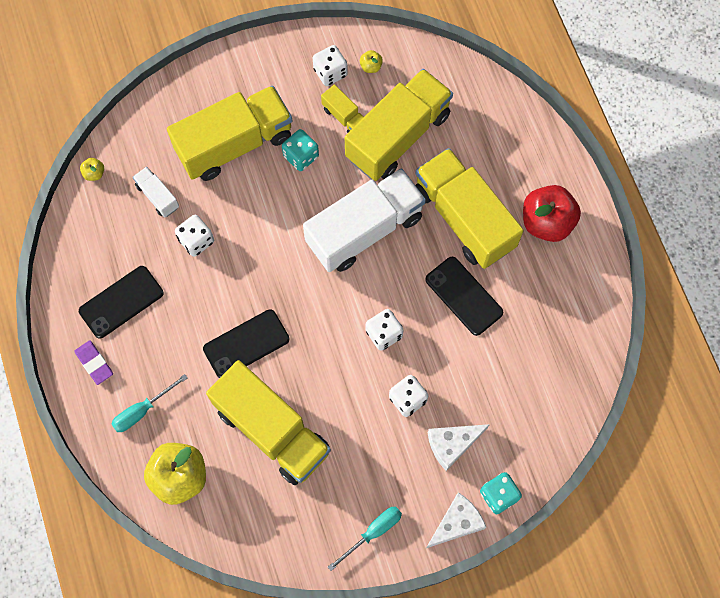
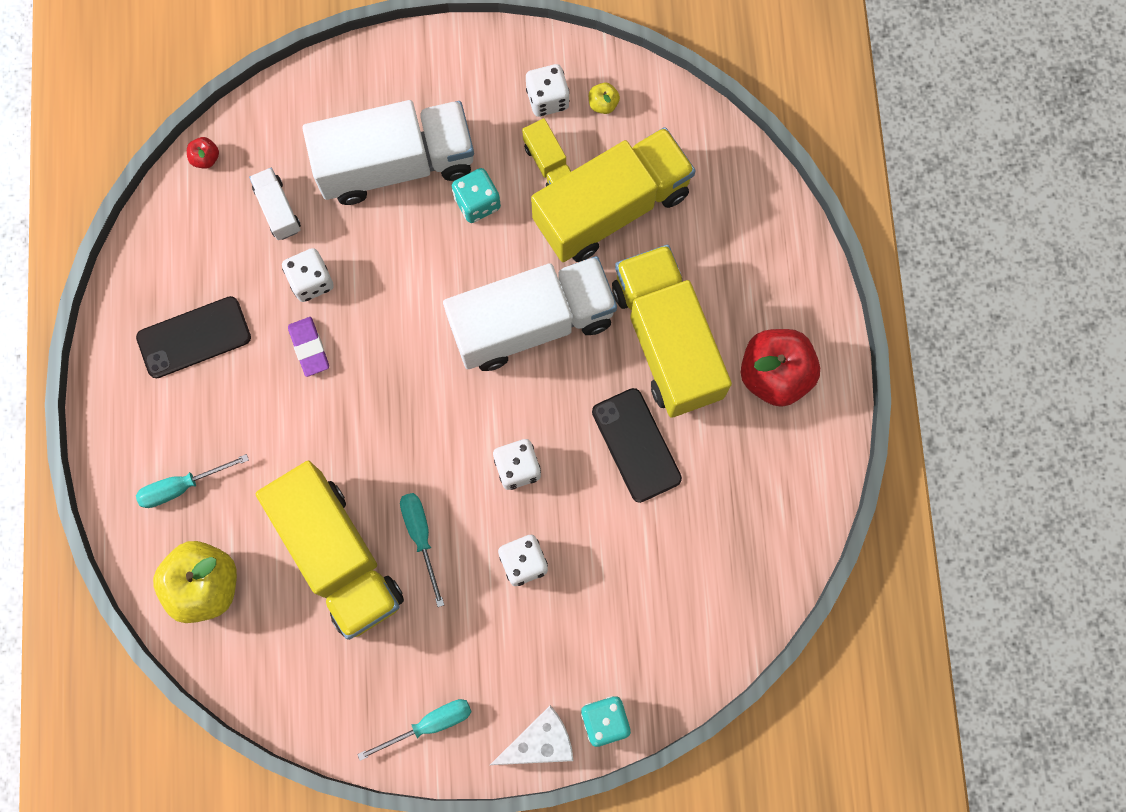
camera: 15 degrees right, 5 degrees up
purple eraser [74,340,113,385] -> purple eraser moved to [288,317,329,377]
yellow apple [80,158,104,181] -> red apple [187,137,219,169]
yellow truck [167,86,292,181] -> white truck [302,100,474,205]
black phone [203,309,289,378] -> none
white cheese [428,424,490,471] -> none
none -> turquoise screwdriver [400,493,444,607]

